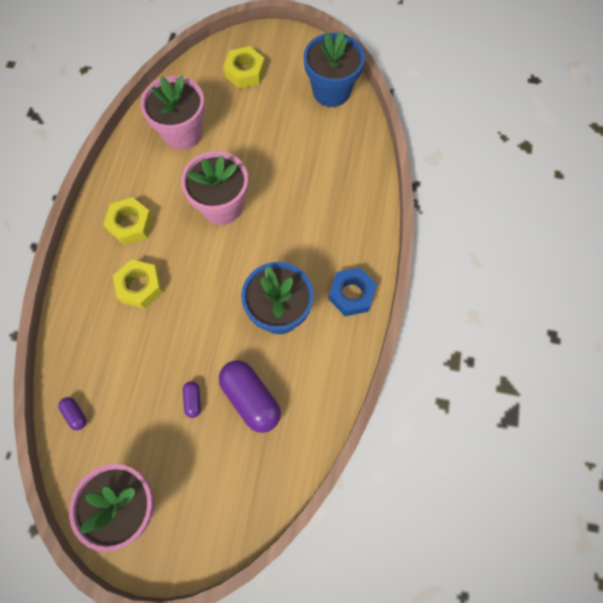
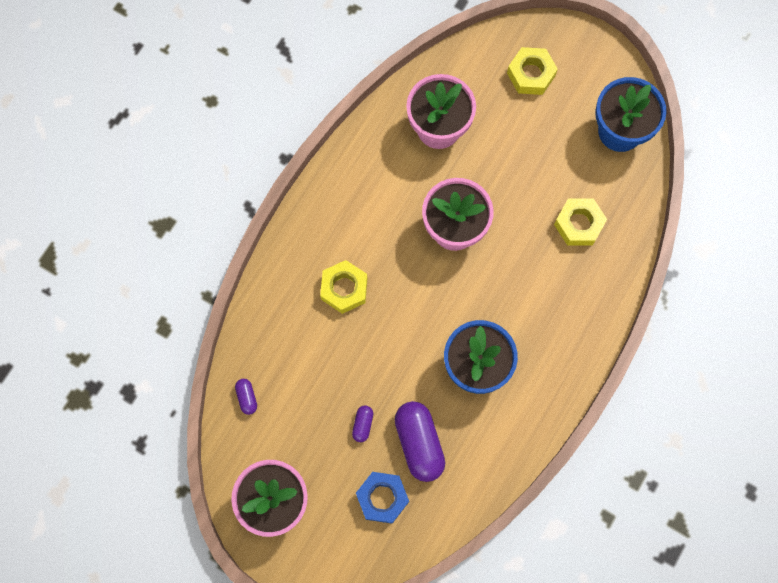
camera: 20 degrees right, 5 degrees up
yellow nut [103,197,153,245] -> yellow nut moved to [554,198,607,246]
blue nut [329,268,377,316] -> blue nut moved to [356,472,409,524]

